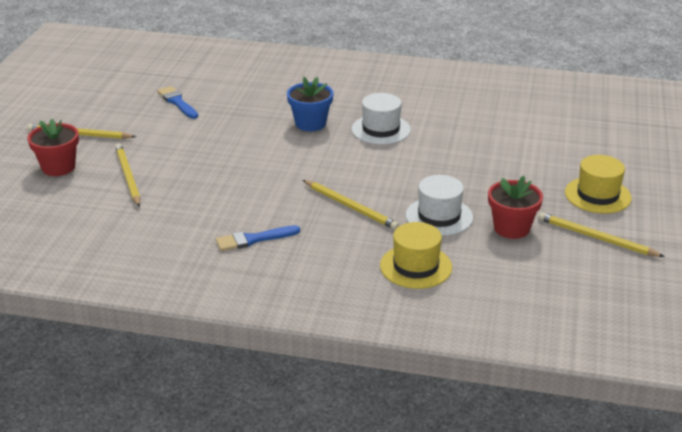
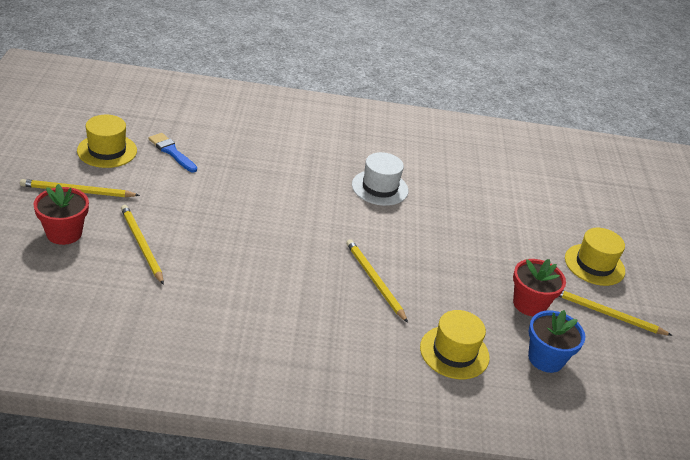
camera: 15 degrees left, 5 degrees up
blue brush [216,225,300,251] -> none
blue flower pot [287,77,333,131] -> blue flower pot moved to [528,310,586,373]
yellow pencil [303,180,399,230] -> yellow pencil turned 150 degrees counterclockwise [346,239,408,323]
white hat [406,175,473,236] -> none
none -> yellow hat [77,115,137,168]

